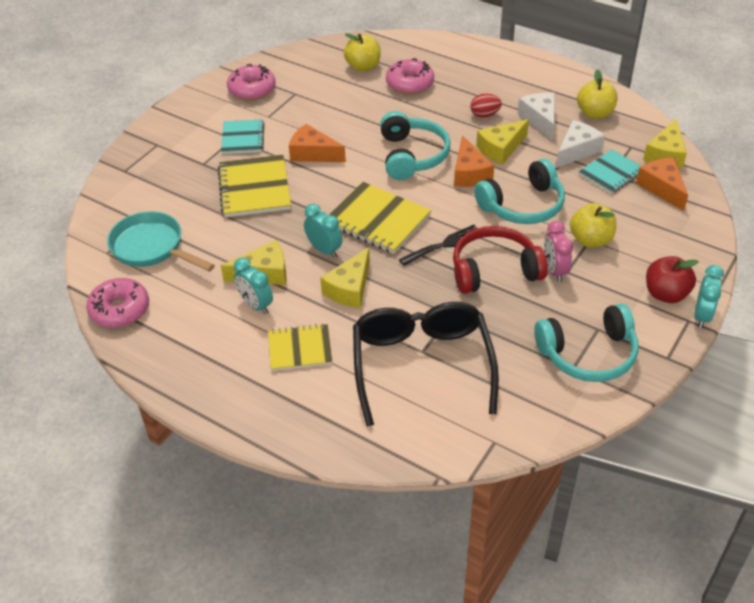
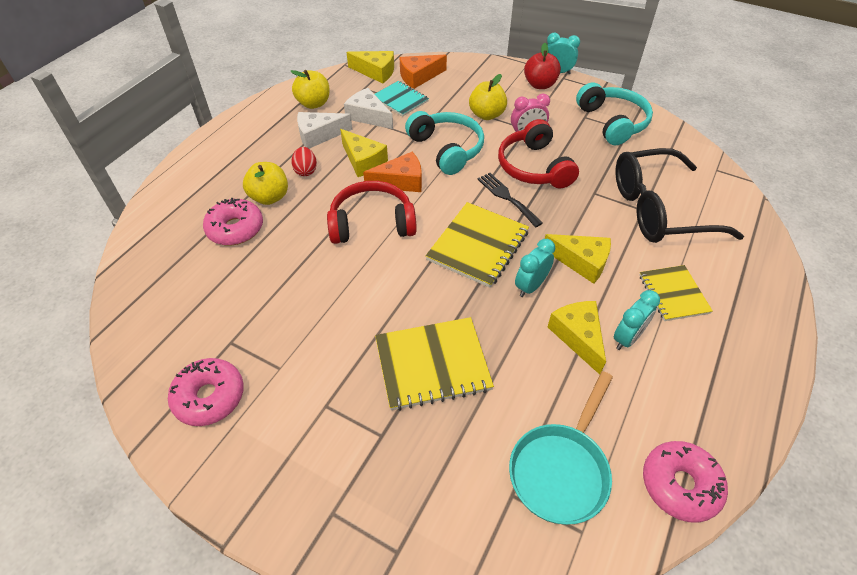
camera: 95 degrees left, 5 degrees up
turquoise notebook [221,119,264,154] -> none
orange cheese [289,124,346,162] -> none
yellow apple [344,33,381,72] -> yellow apple moved to [243,162,288,205]
turquoise headphones [380,111,450,180] -> red headphones [327,181,417,244]

